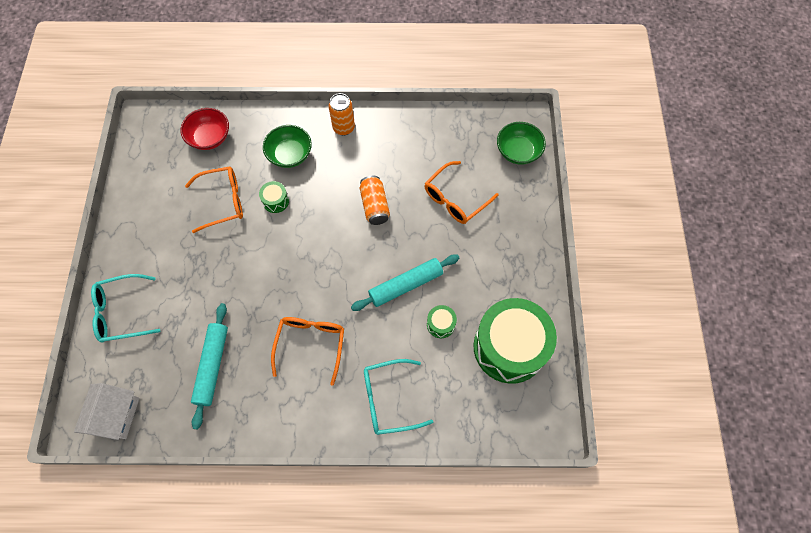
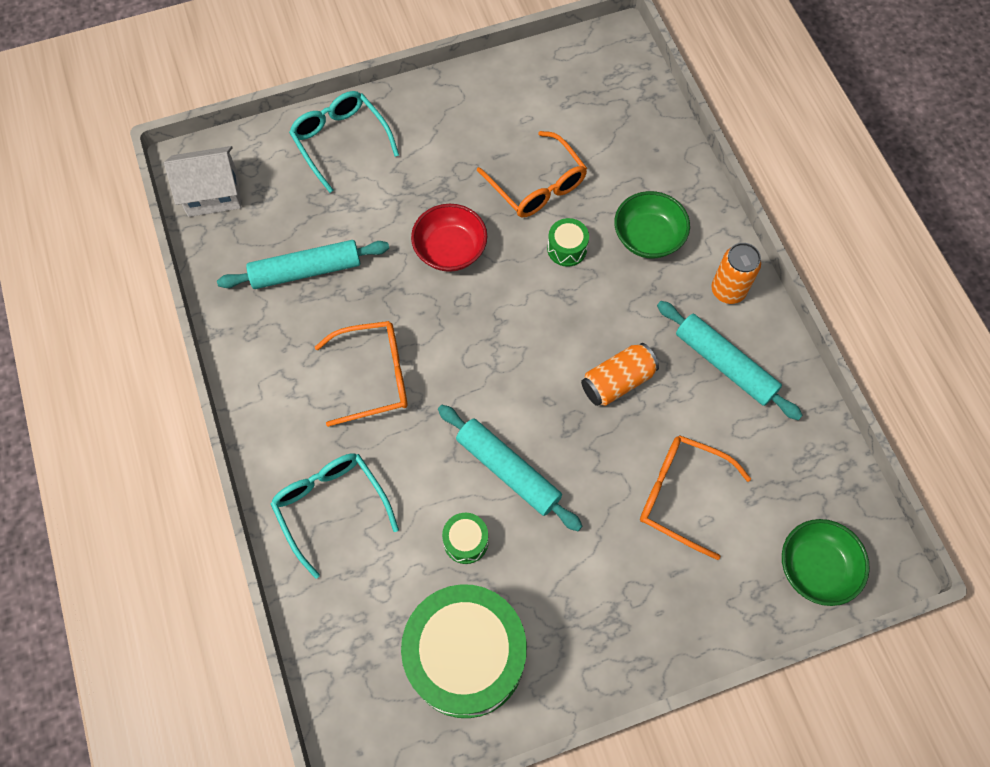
camera: 70 degrees right, 0 degrees up
red bowl [181,108,229,150] -> red bowl moved to [411,204,487,272]
none -> turquoise rolling pin [657,301,803,420]

